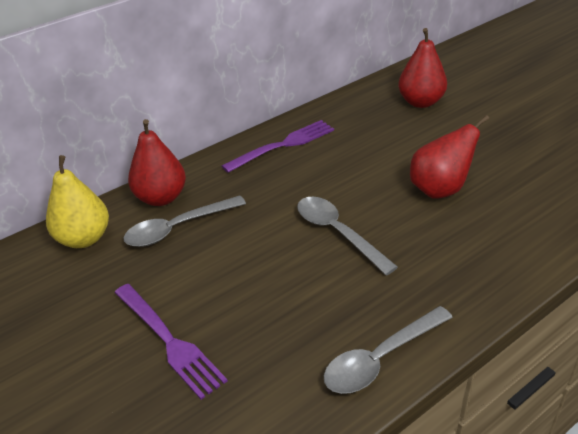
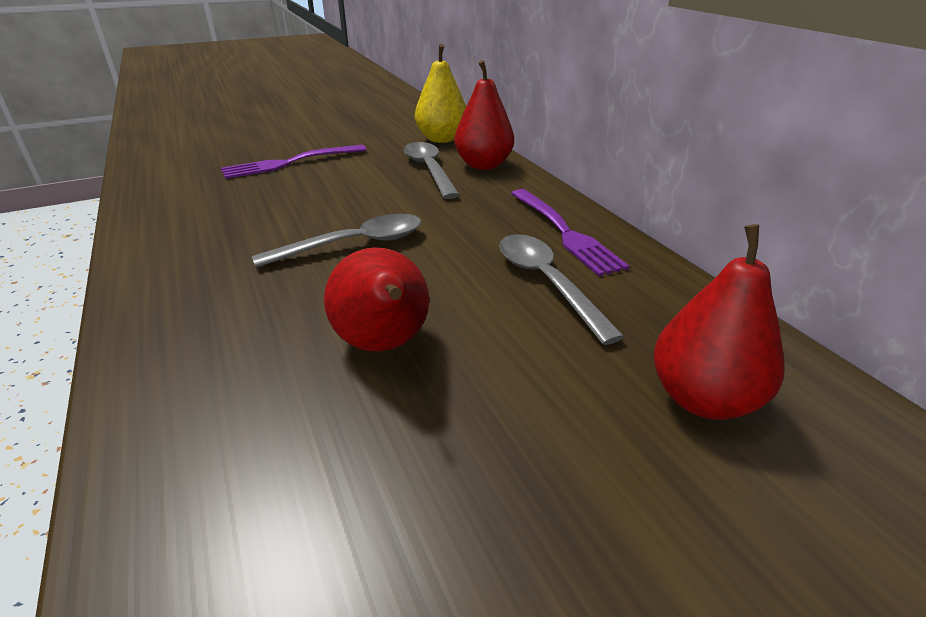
camera: 100 degrees right, 5 degrees down
grey spoon [324,306,453,394] -> grey spoon moved to [499,234,625,345]

